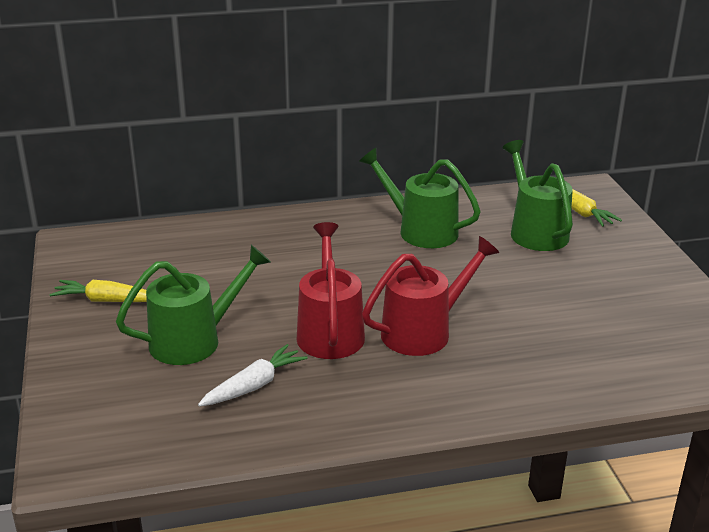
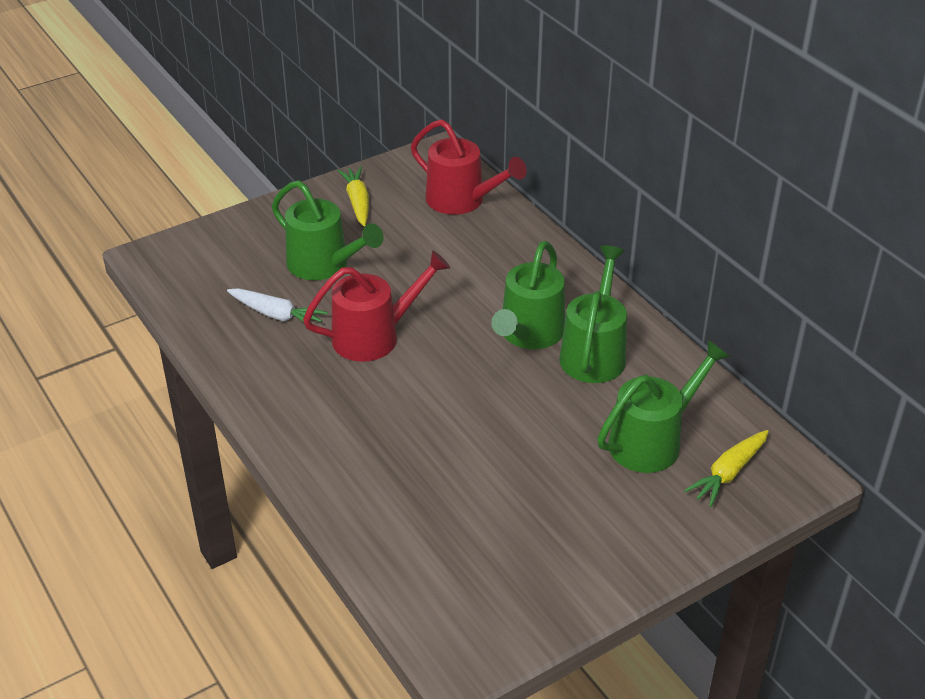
camera: 70 degrees right, 10 degrees up
red watering can [362,236,499,356] -> red watering can moved to [411,119,527,215]
none -> green watering can [491,241,565,349]

